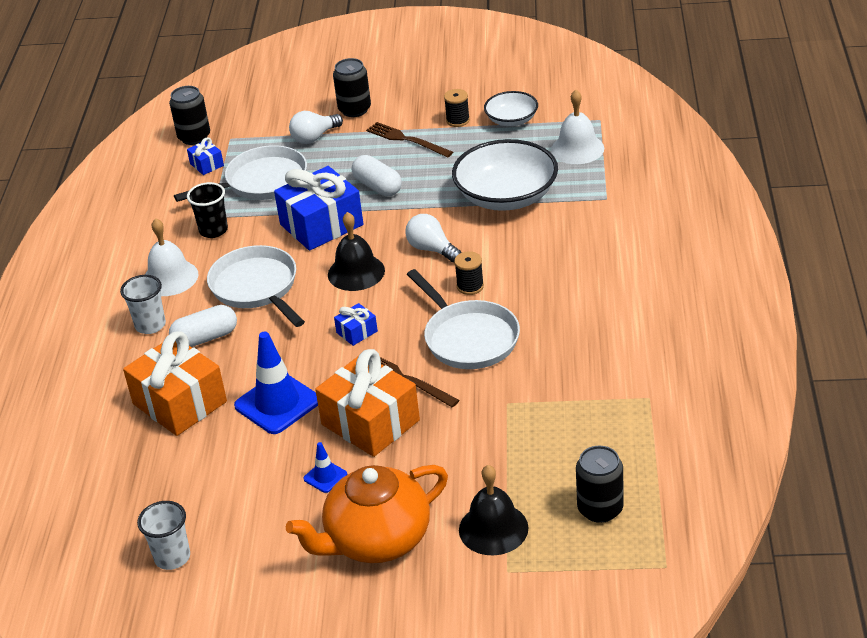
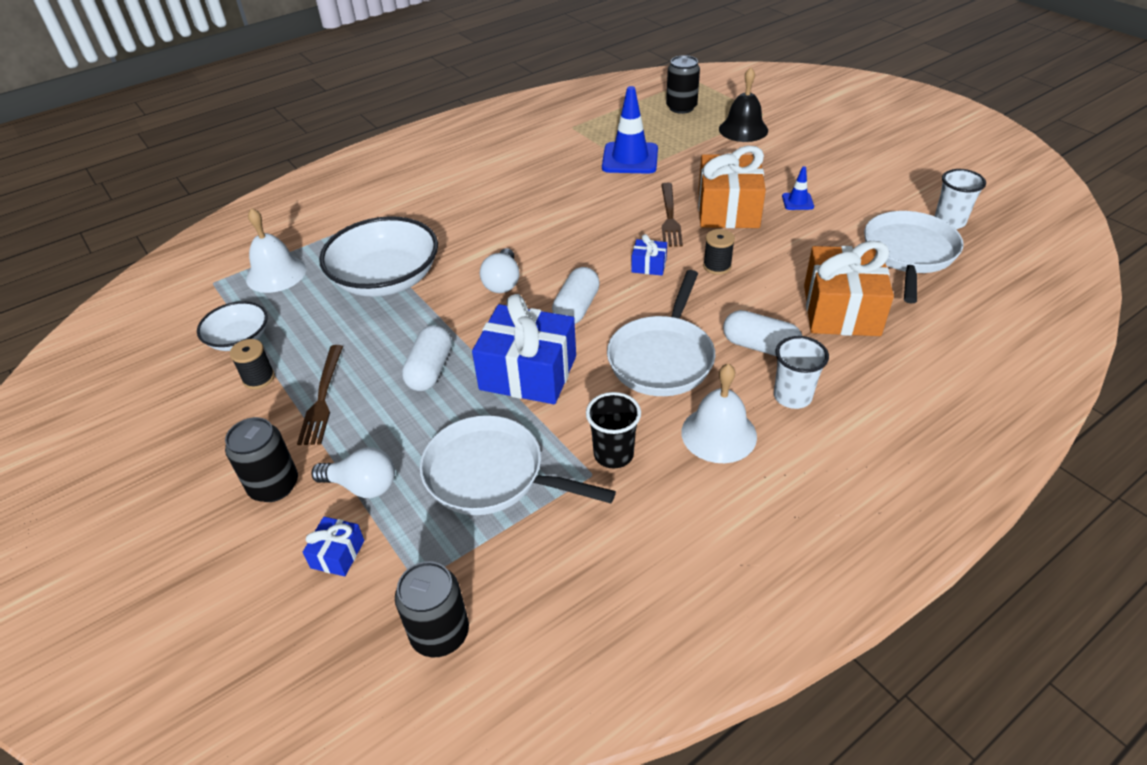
camera: 130 degrees left, 5 degrees up
blue gift [187,137,224,175] -> blue gift moved to [302,517,365,576]
blue traffic cone [234,332,318,434] -> blue traffic cone moved to [602,86,658,174]
orange teapot [286,465,448,563] -> none
black bell [328,212,385,291] -> white capsule [552,267,600,324]
white pan [407,269,520,369] -> white pan moved to [864,211,964,304]
black spool [454,251,484,295] -> black spool moved to [703,229,735,275]

